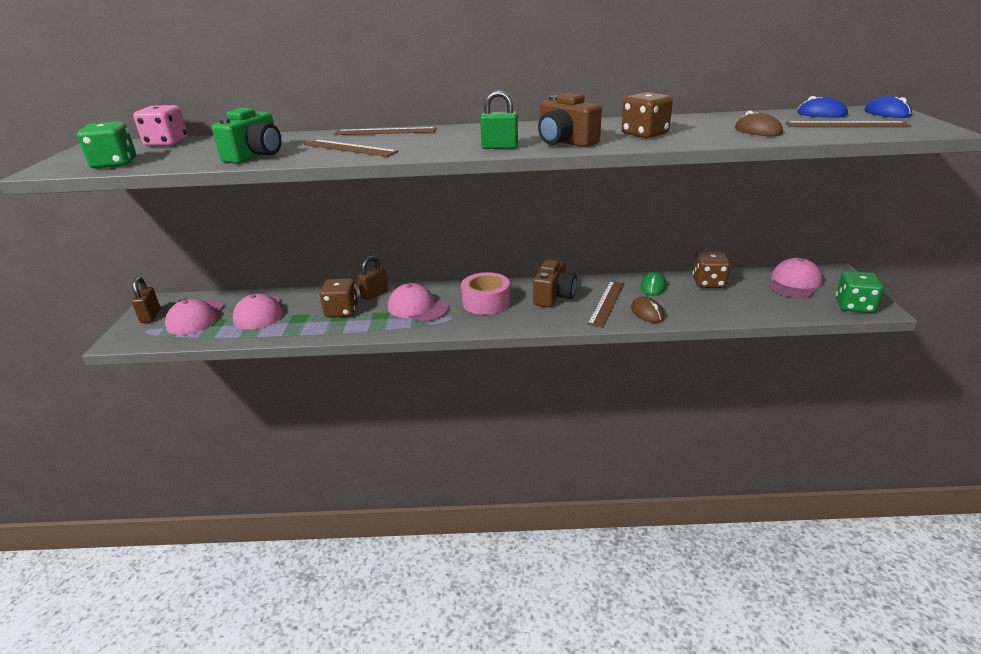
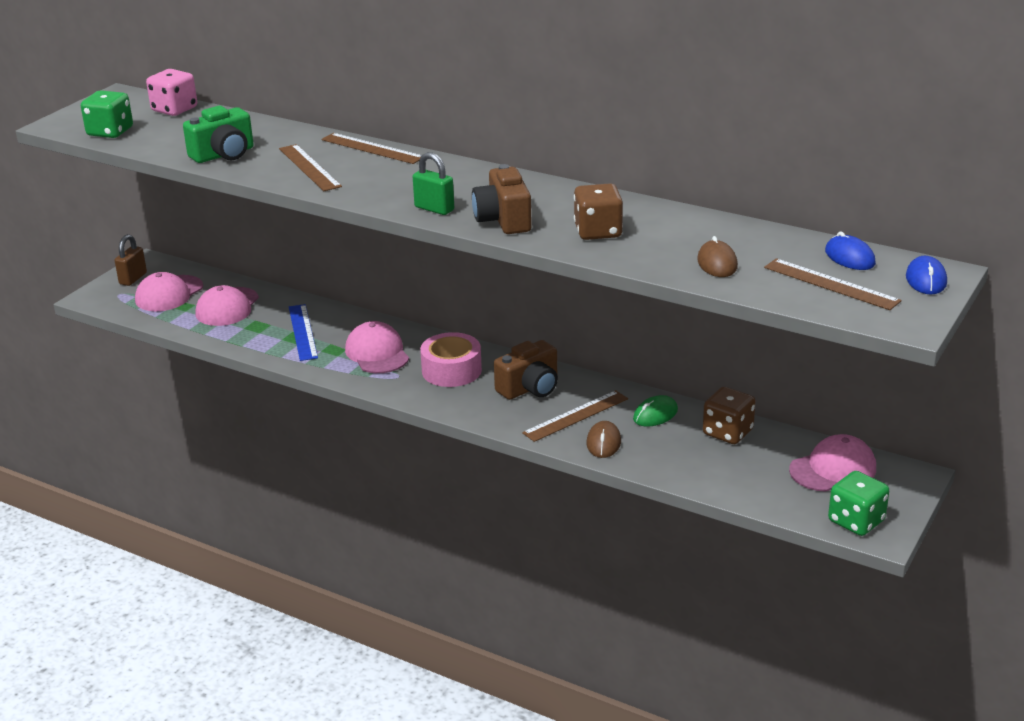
camera: 30 degrees right, 0 degrees up
brown dice [320,278,358,318] -> blue ruler [289,304,318,361]
brown padlock [357,256,388,300] -> none

